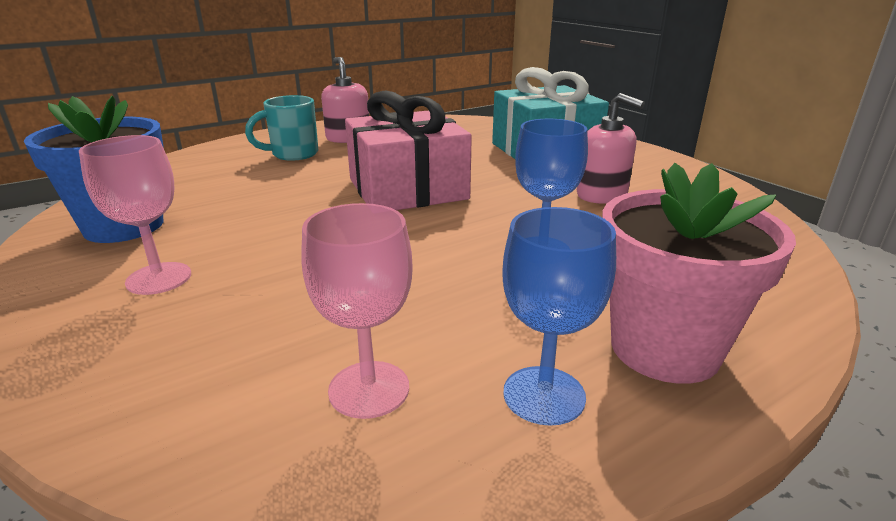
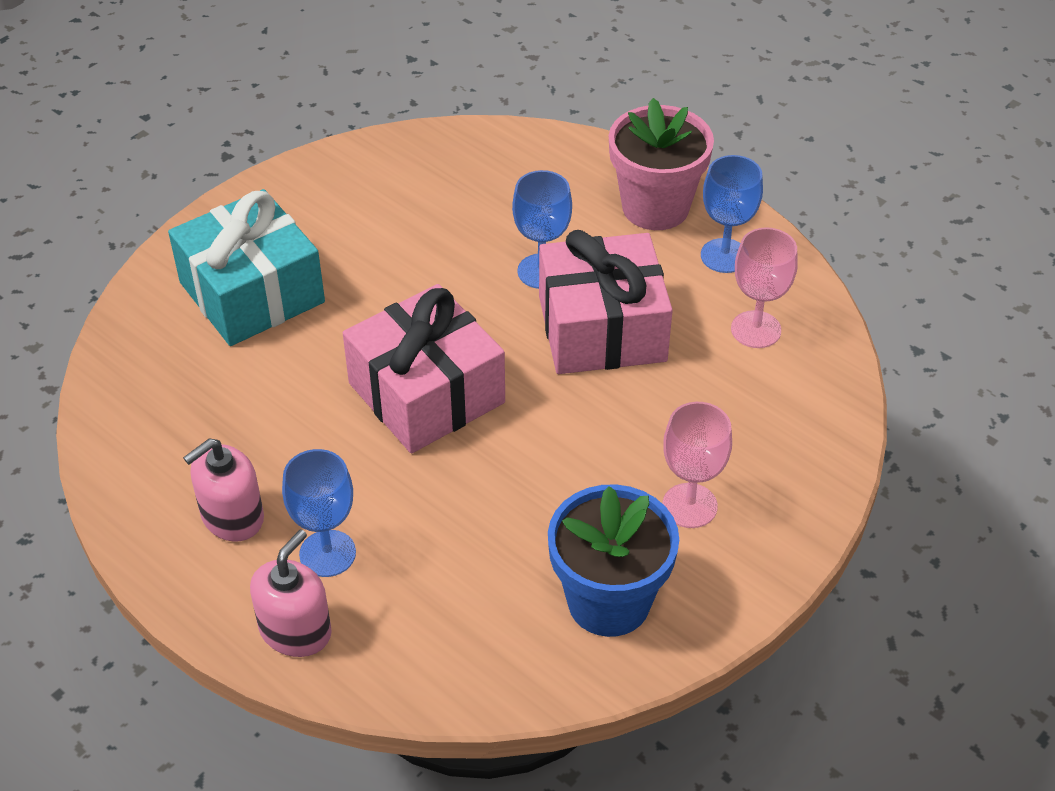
camera: 105 degrees left, 20 degrees up
turquoise mug [245,95,318,161] -> blue goblet [282,449,356,577]
pink soap dispenser [577,93,645,204] -> pink soap dispenser moved to [250,529,332,657]
none -> pink gift [539,230,673,374]

